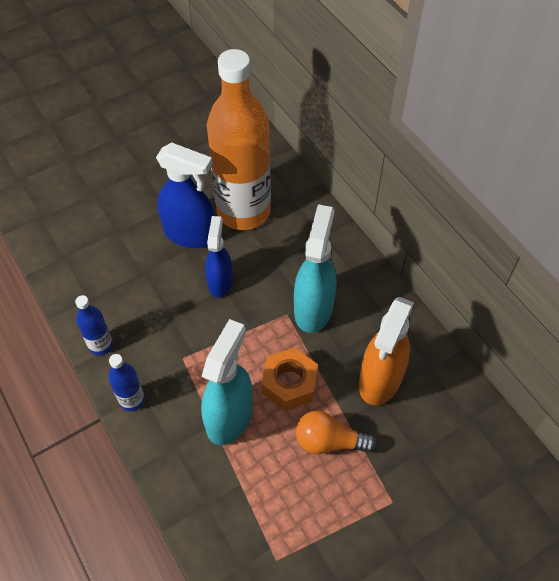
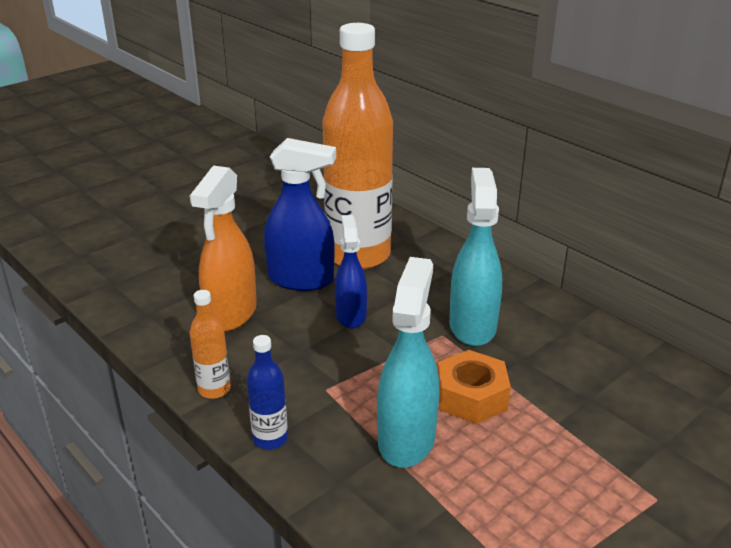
camera: 10 degrees left, 25 degrees down
blue bottle [75,295,113,356] -> orange bottle [189,290,231,399]
orange light bulb [296,411,376,454] -> none
orange spray bottle [359,297,414,405] -> orange spray bottle moved to [190,166,257,332]

